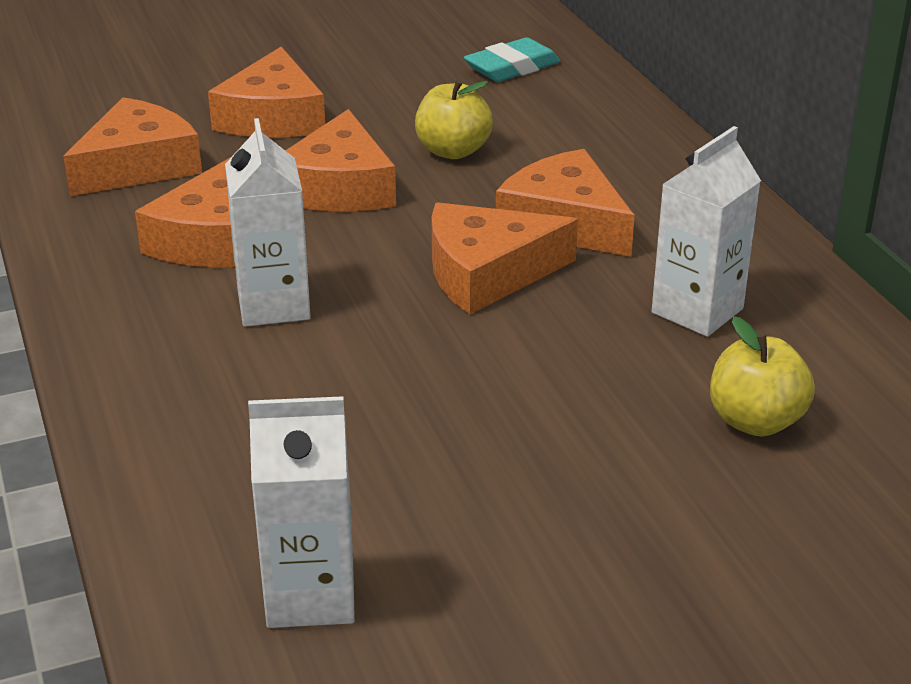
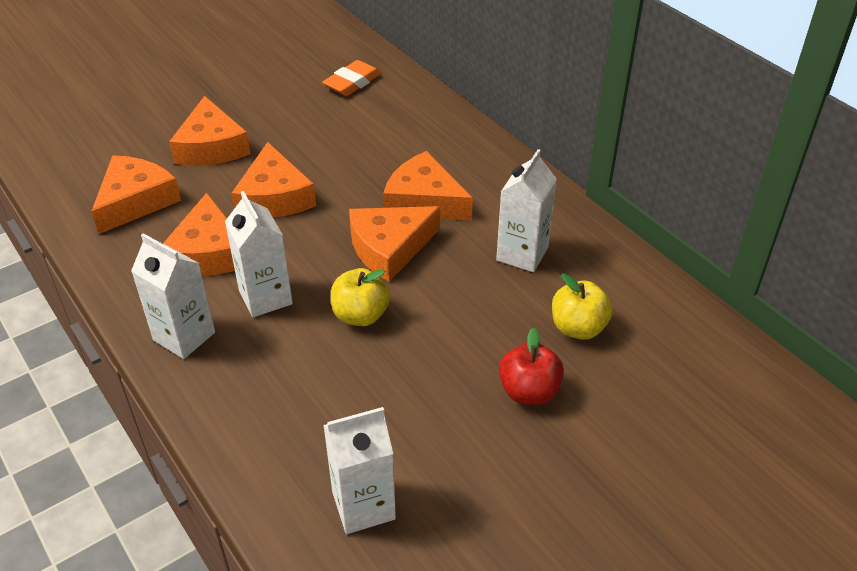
camera: 15 degrees left, 10 degrees up
yellow apple [415,80,493,159] -> yellow apple moved to [331,268,390,326]
turquoise eraser [464,37,560,82] -> orange eraser [322,60,381,96]
none -> white carton [131,233,215,359]
none -> red apple [499,328,564,405]

